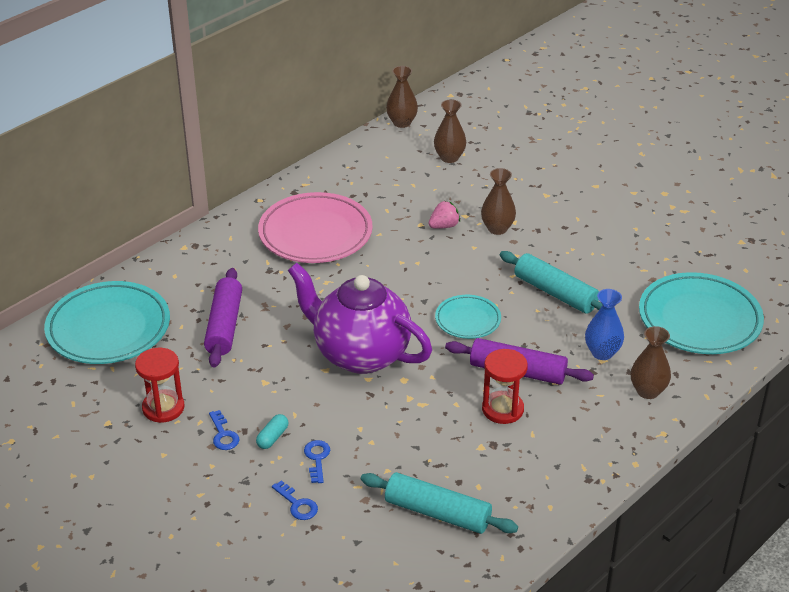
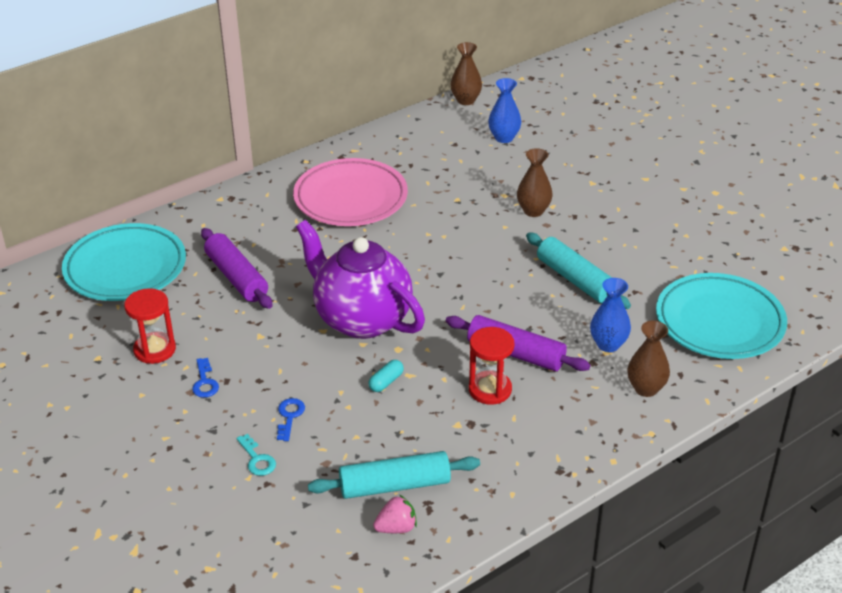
camera: 10 degrees right, 0 degrees up
purple rolling pin [204,268,242,368] -> purple rolling pin turned 45 degrees counterclockwise [201,228,272,309]
turquoise capsule [256,414,289,449] -> turquoise capsule moved to [368,360,404,392]
blue key [272,480,318,520] -> turquoise key [236,434,276,476]
turquoise rolling pin [361,472,518,534] -> turquoise rolling pin turned 45 degrees counterclockwise [308,451,480,499]
pink strawberry [428,201,460,229] -> pink strawberry moved to [373,495,417,533]
brown vase [434,99,466,163] -> blue vase [488,78,521,143]
turquoise plate [435,295,501,339] -> none

